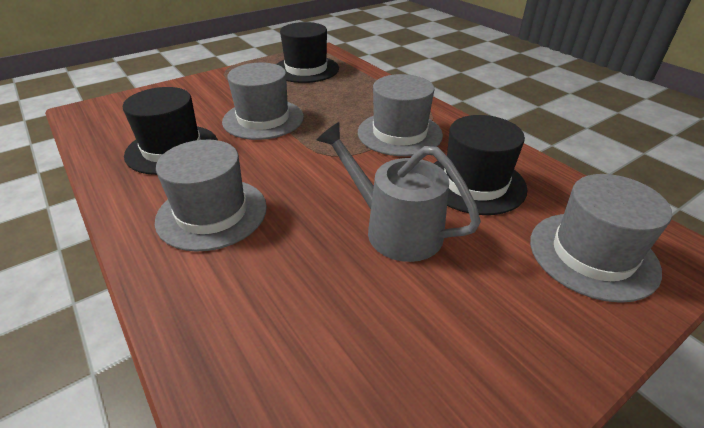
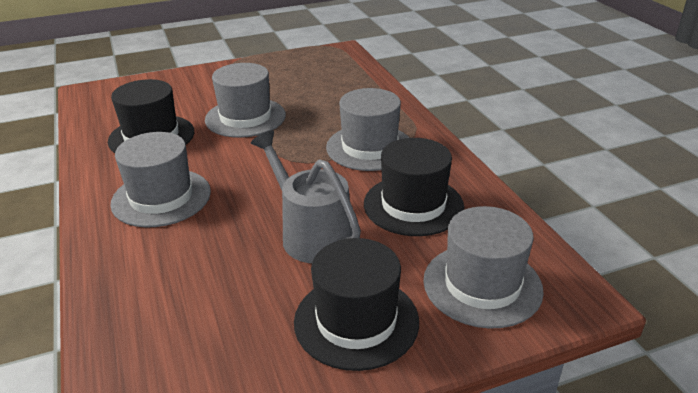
camera: 15 degrees right, 5 degrees down
black hat [276,22,339,83] -> black hat moved to [294,238,419,371]

